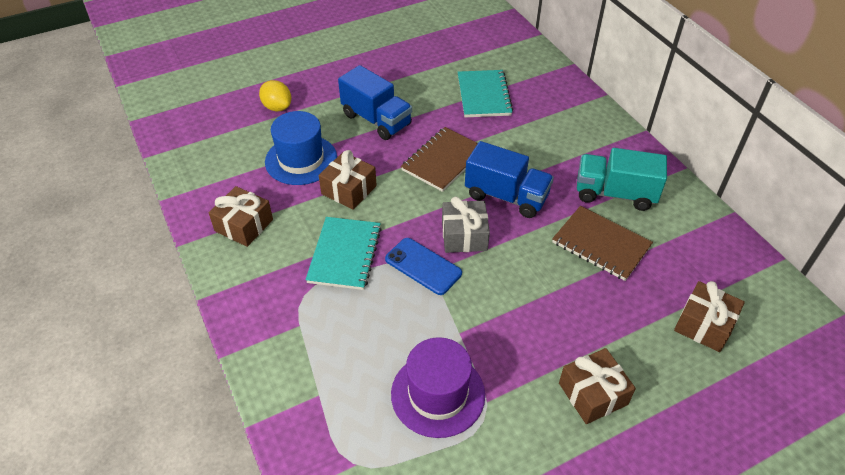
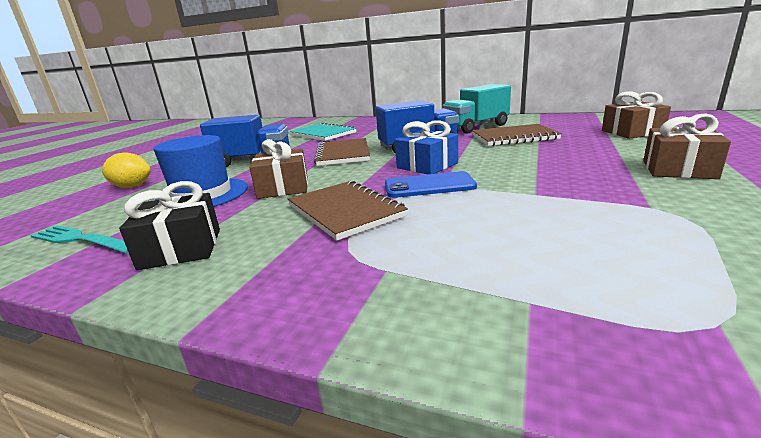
camera: 40 degrees left, 25 degrees down
brown gift [209,186,273,247] -> black gift [119,181,220,270]
turquoise notebook [306,217,382,290] -> brown notebook [288,180,408,241]
purple hat [391,337,485,438] -> none
grey gift [442,197,490,253] -> blue gift [395,120,458,174]
none -> turquoise fork [30,225,129,254]

